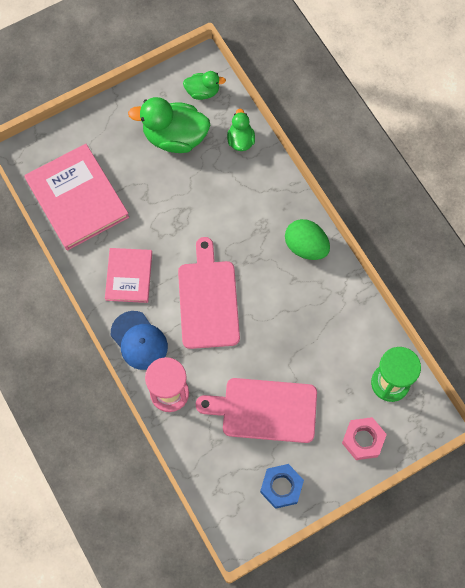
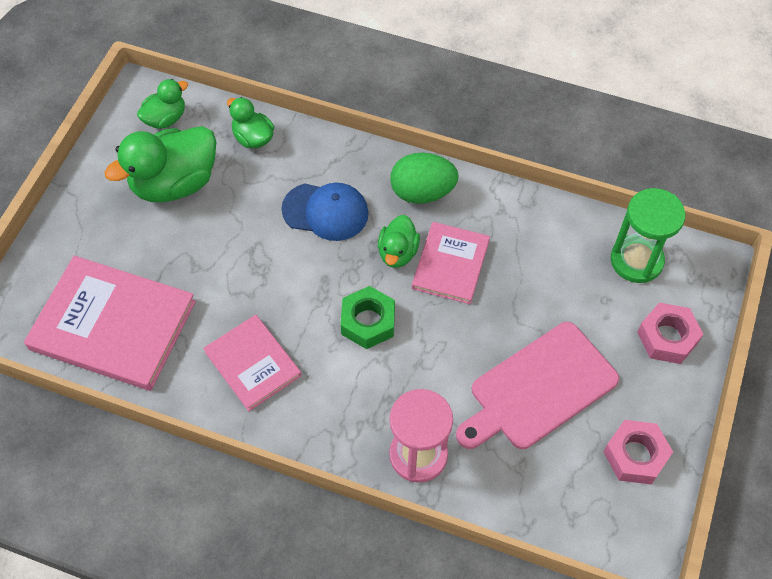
camera: 40 degrees left, 10 degrees down
blue cap [111,311,168,370] -> blue cap moved to [281,183,369,241]
pink cutting board [178,237,240,349] -> green nut [340,286,395,349]
blue nut [260,464,304,509] -> pink nut [604,420,673,485]
none -> green duck [378,215,420,268]
none -> pink book [412,222,490,304]

